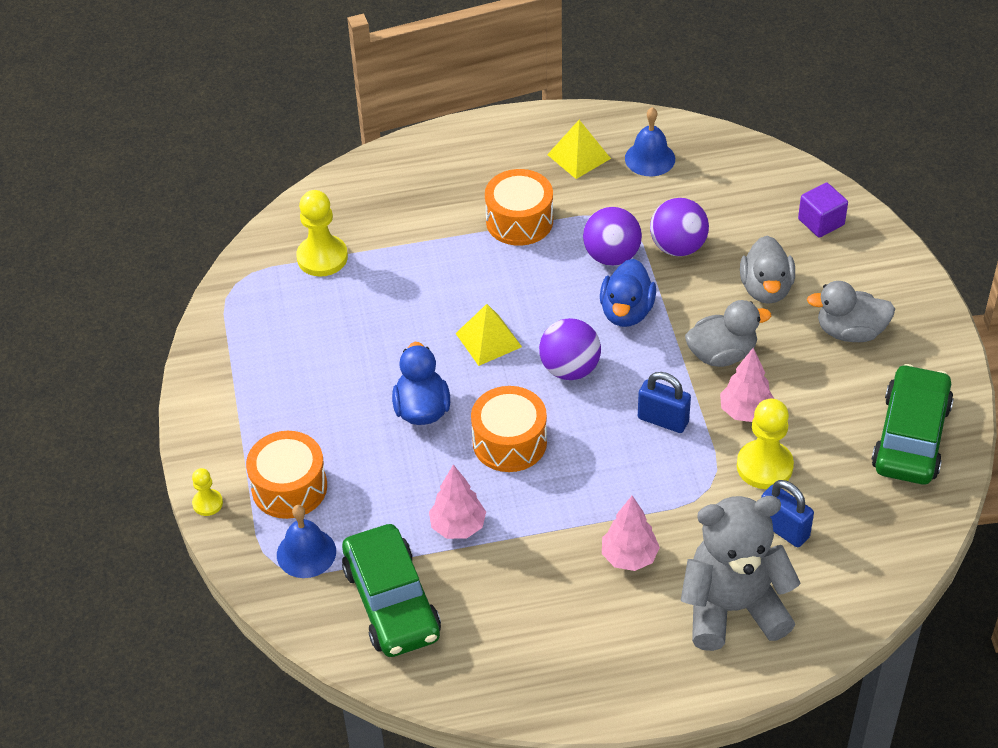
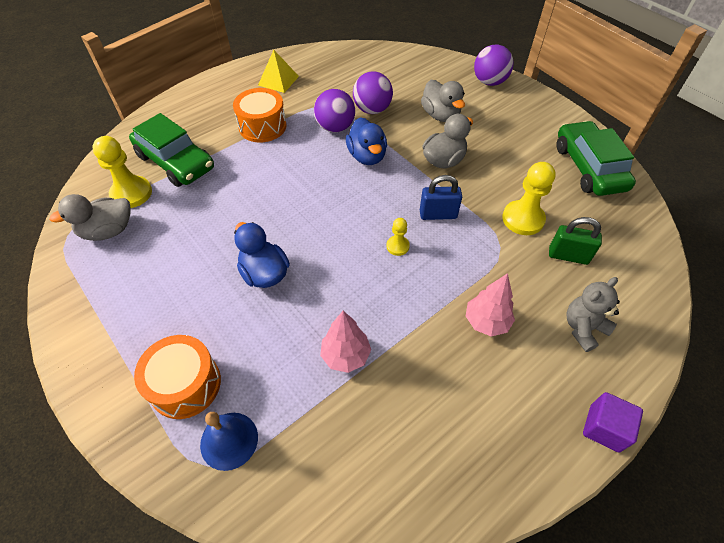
camera: 30 degrees left, 5 degrees up
yellow pawn [192,468,223,516] -> yellow pawn moved to [386,218,410,256]
green car [342,524,441,657] -> green car moved to [129,113,214,187]
yellow pyramid [455,304,522,366] -> none
orange drum [471,386,547,472] -> none
purple ball [539,318,601,380] -> purple ball moved to [474,45,514,86]
blue bell [625,107,675,176] -> none
grey teddy bear [681,496,801,651] -> grey teddy bear [566,277,620,352], size x0.55
pink tree [720,348,774,422] -> none
blue padlock [761,480,814,547] -> green padlock [549,217,602,265]
purple cube [798,183,848,238] -> purple cube moved to [583,392,643,452]
grey duck [807,281,895,342] -> grey duck moved to [49,194,130,241]

